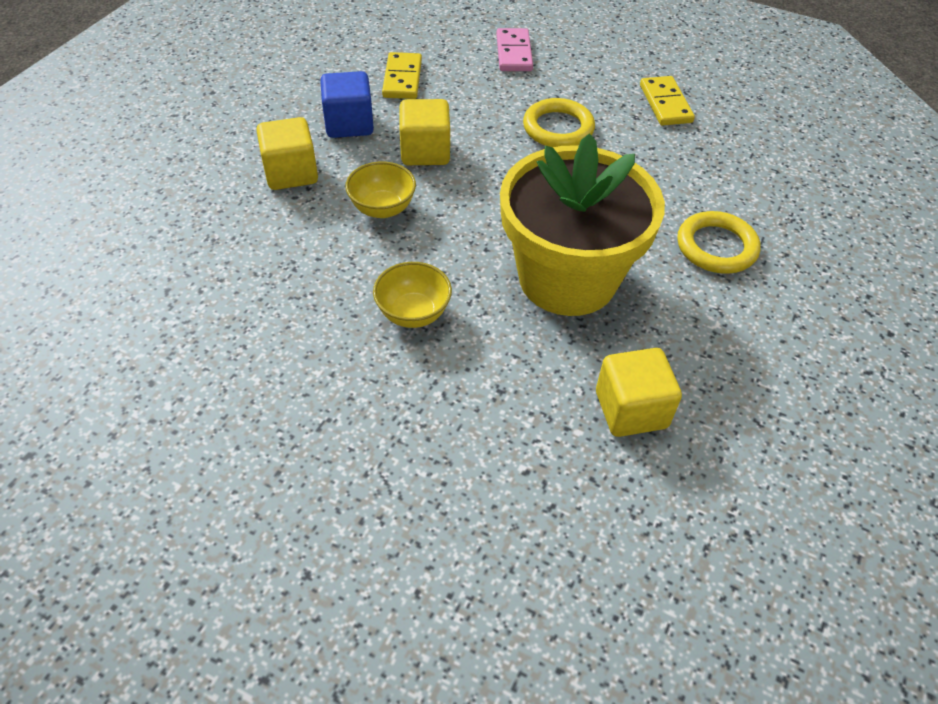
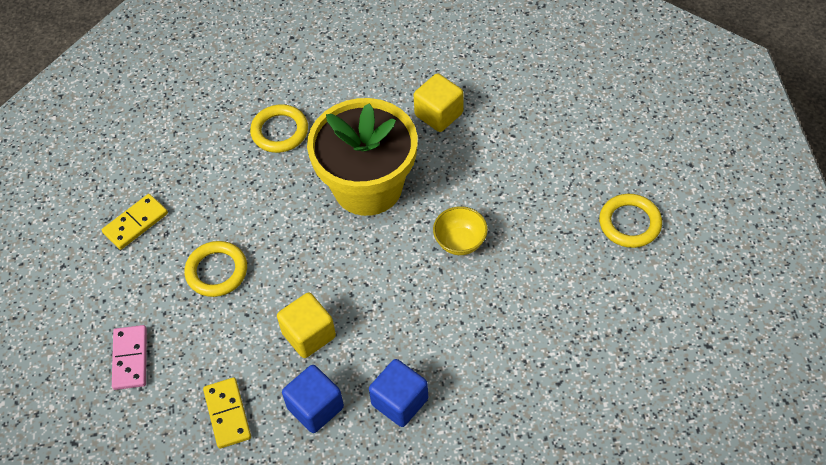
camera: 120 degrees left, 5 degrees up
yellow cube [256,117,318,190] -> blue cube [369,359,428,427]
yellow bowl [345,161,416,218] -> none
yellow domino [382,52,422,99] -> yellow domino turned 75 degrees counterclockwise [203,377,251,449]
pink domino [496,28,533,71] -> pink domino turned 60 degrees counterclockwise [112,325,147,390]
none -> yellow ring [599,194,662,248]

